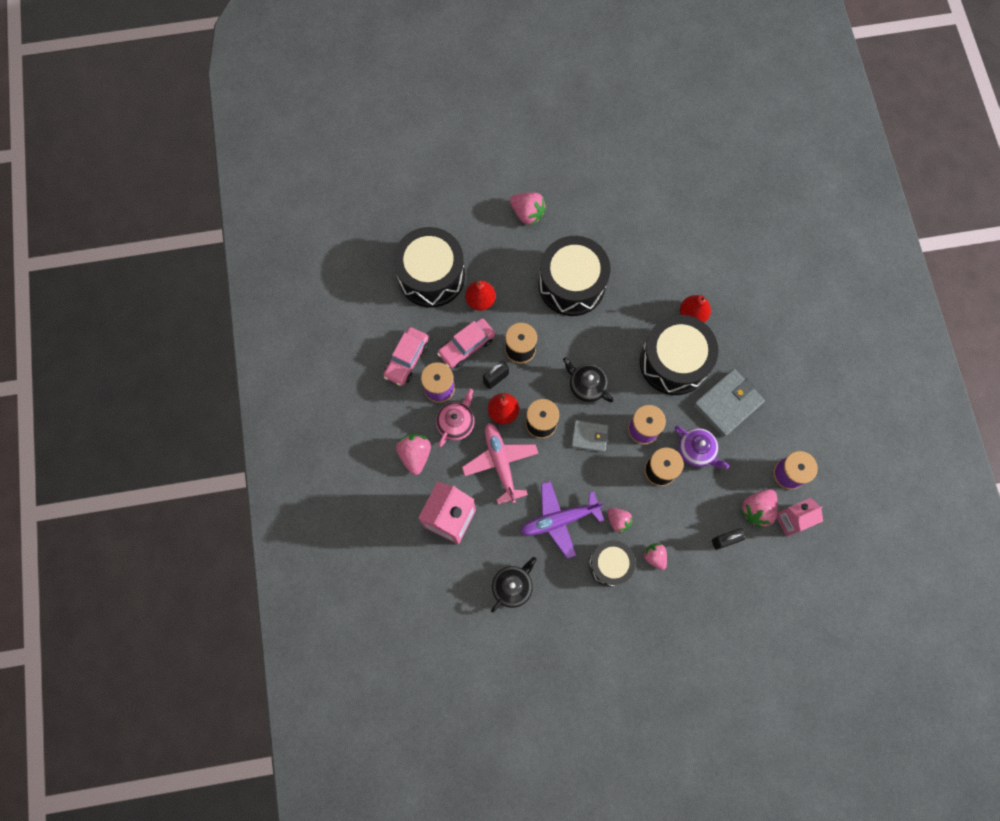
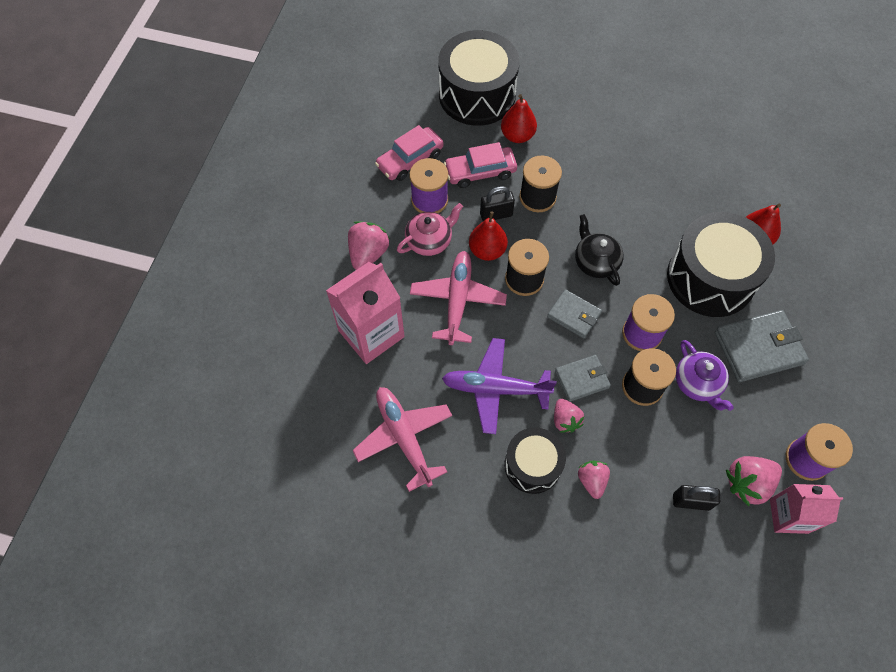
camera: 25 degrees right, 10 degrees down
black teapot [491,557,537,613] -> pink plane [352,387,452,492]
pink strawberry [510,192,546,226] -> none
black drum [538,236,611,316] -> none
none -> grey wallet [555,355,611,402]

